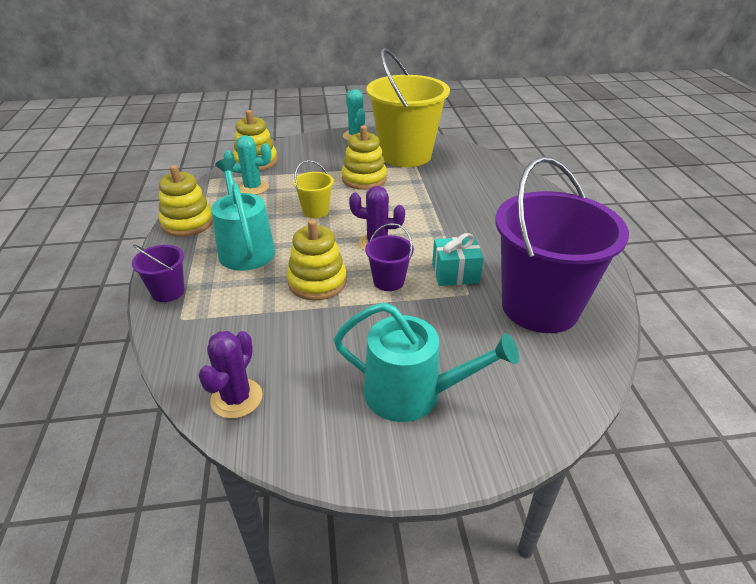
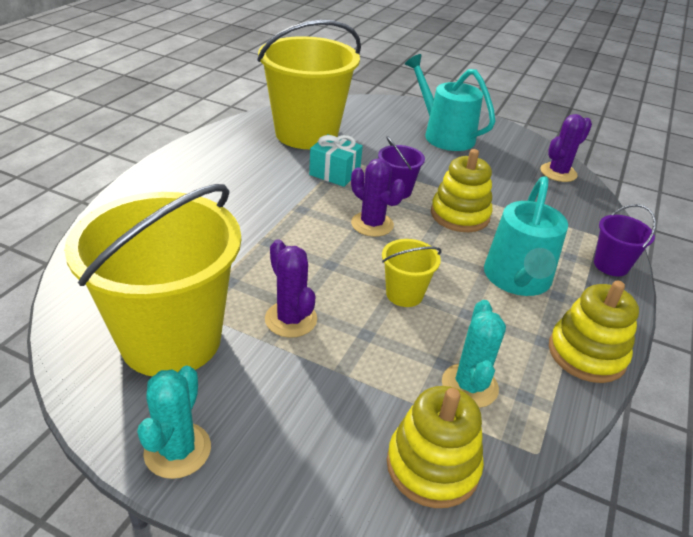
camera: 150 degrees left, 0 degrees up
turquoise cactus [224,135,271,195] -> turquoise cactus turned 60 degrees clockwise [442,300,506,408]
yellow stacking toy [342,125,387,190] -> purple cactus [265,239,317,338]
purple bucket [495,156,629,333] -> yellow bucket [257,20,361,149]

